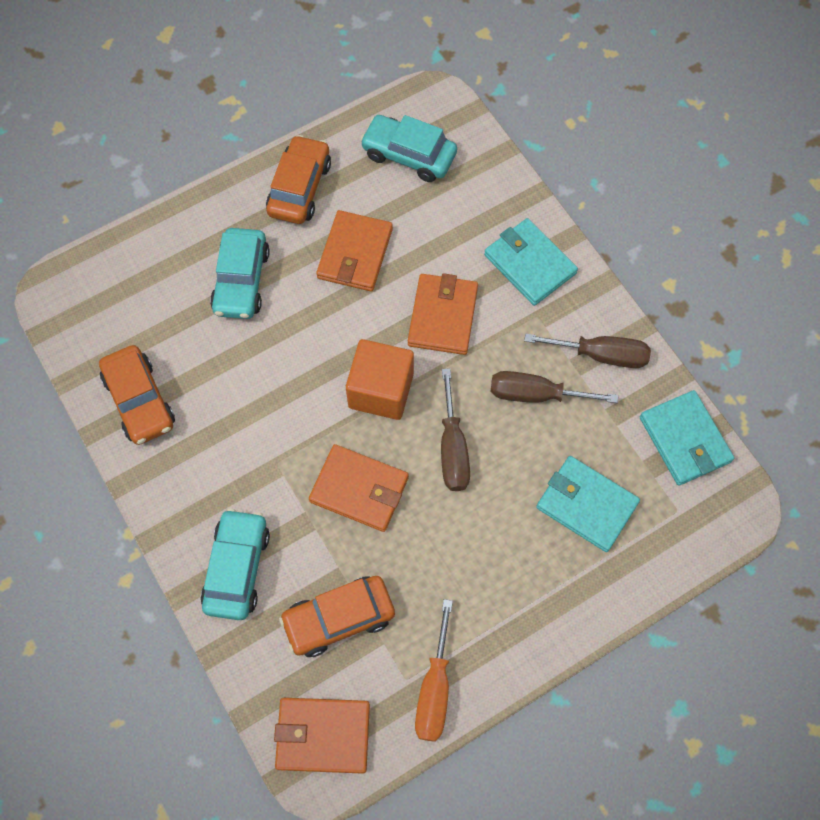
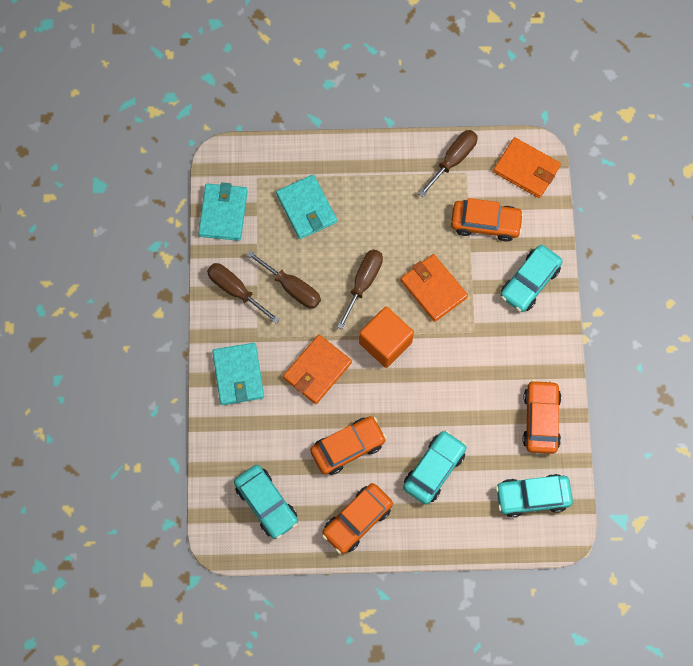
camera: 150 degrees left, 5 degrees up
orange wallet [316,210,393,291] -> orange car [310,416,387,475]
orange screwdriver [415,599,453,742] -> brown screwdriver [418,130,478,197]
none -> turquoise car [496,474,573,517]

